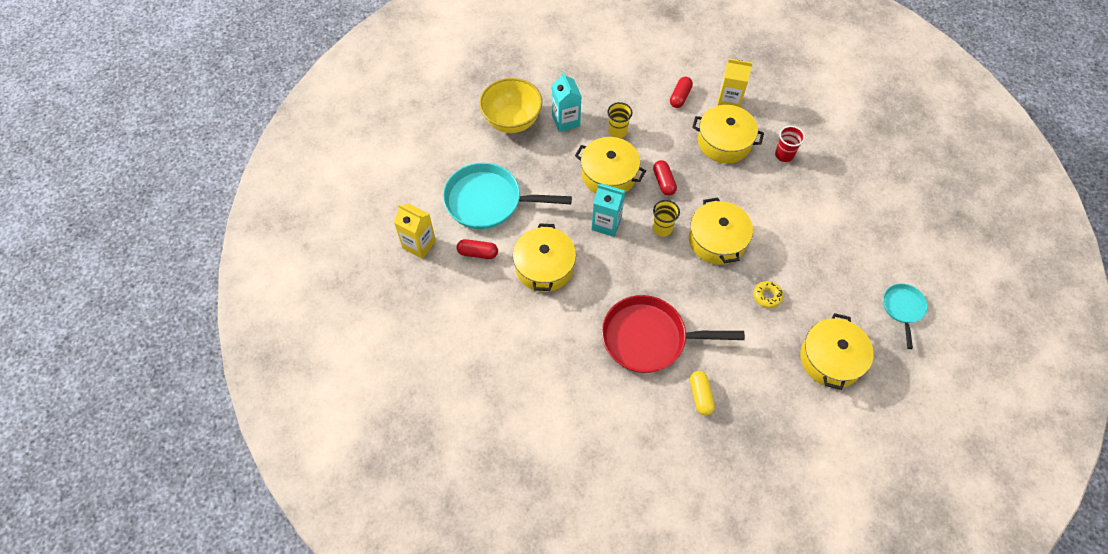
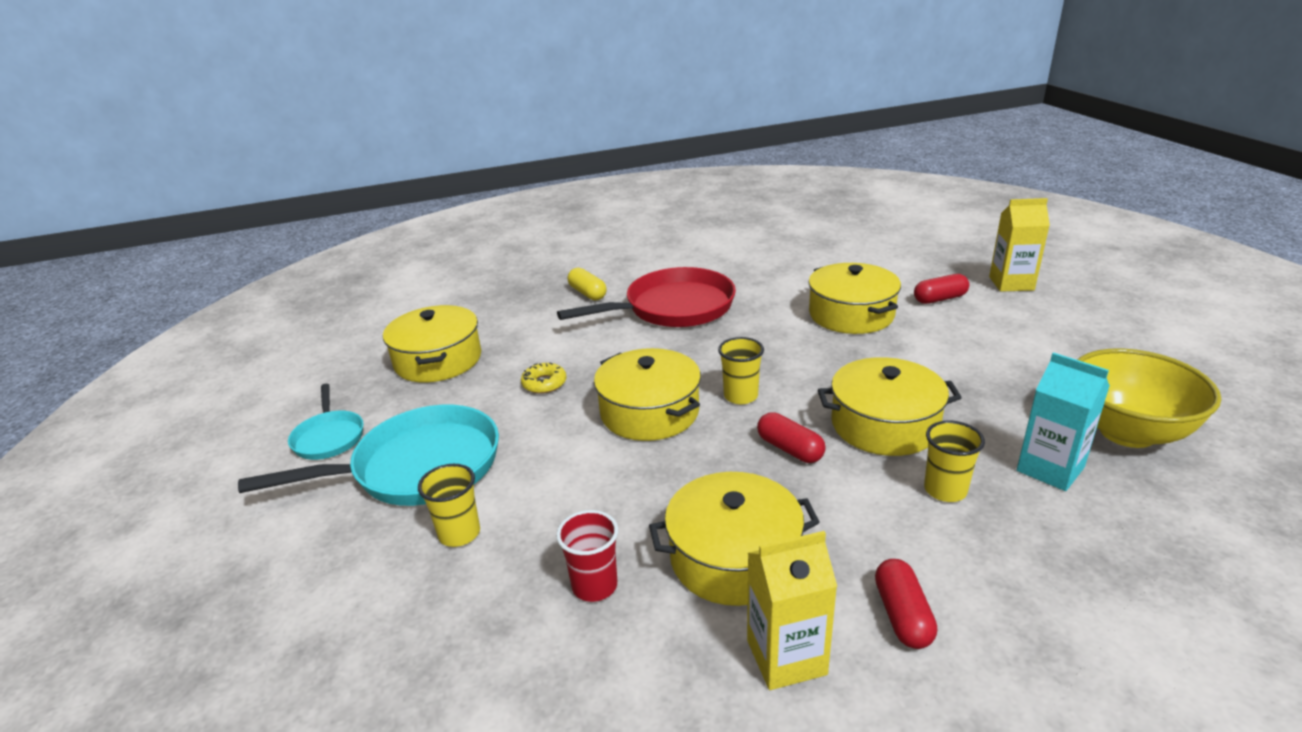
camera: 155 degrees right, 30 degrees down
turquoise pan [443,163,572,229] -> turquoise pan moved to [238,405,499,506]
turquoise carton [591,183,625,237] -> none
none -> yellow cup [418,464,480,547]

